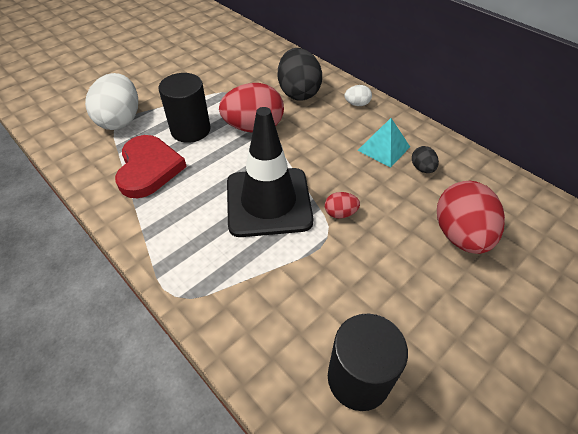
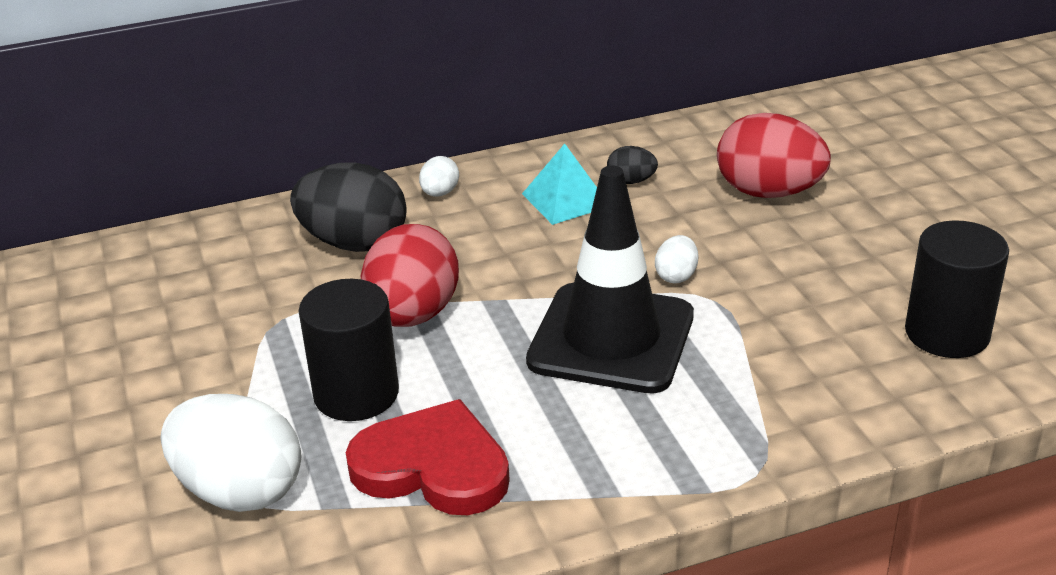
camera: 65 degrees left, 15 degrees down
red egg [325,192,360,218] -> white egg [655,235,698,284]

